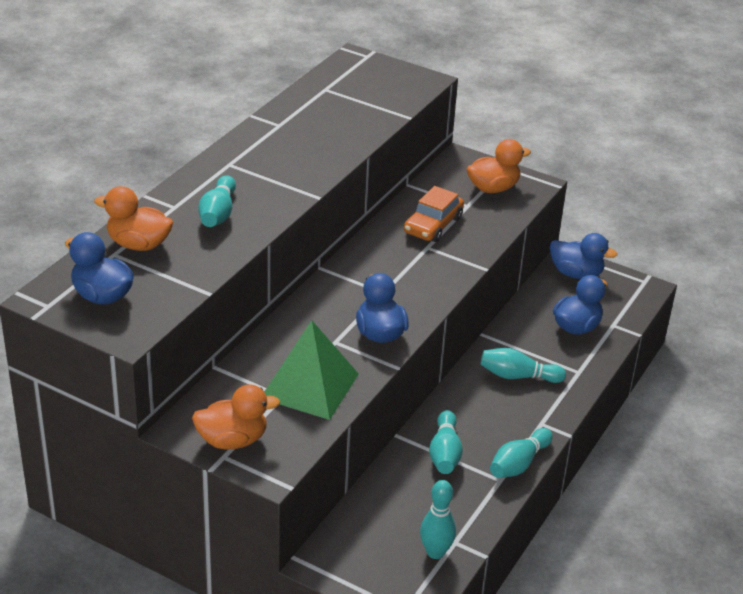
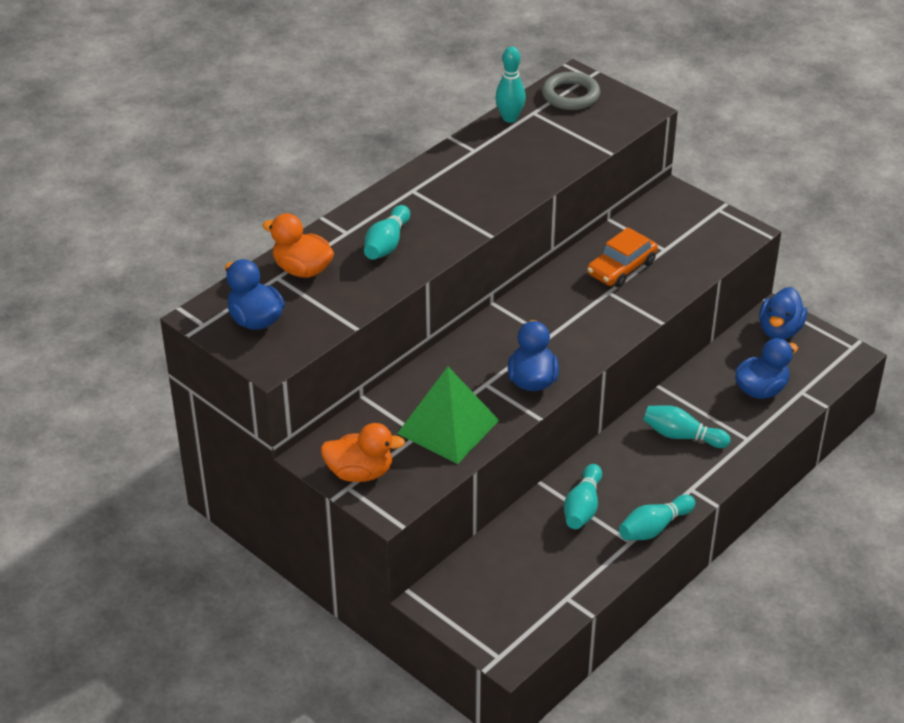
camera: 15 degrees right, 5 degrees up
turquoise bowling pin [420,480,456,559] -> turquoise bowling pin moved to [495,46,526,123]
orange duck [467,139,531,193] -> none
blue duck [550,233,617,279] -> blue duck turned 75 degrees clockwise [759,287,807,340]
none -> grey ring [542,72,600,110]

